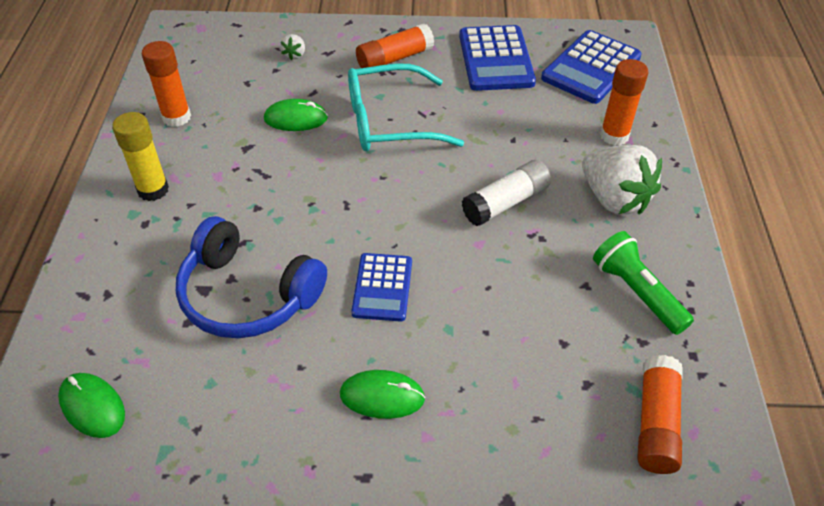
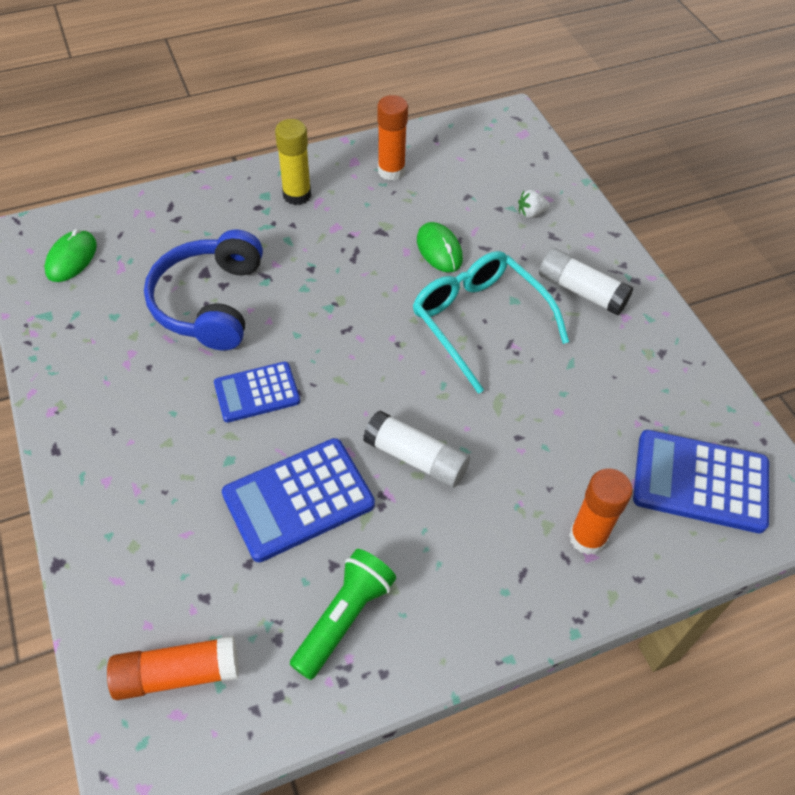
camera: 65 degrees right, 5 degrees up
green mouse [340,370,425,419] -> none
orange glue stick [356,23,434,68] -> white glue stick [539,248,633,315]
blue calculator [459,25,536,91] -> blue calculator moved to [222,438,375,562]
white strawberry [582,145,662,215] -> none

